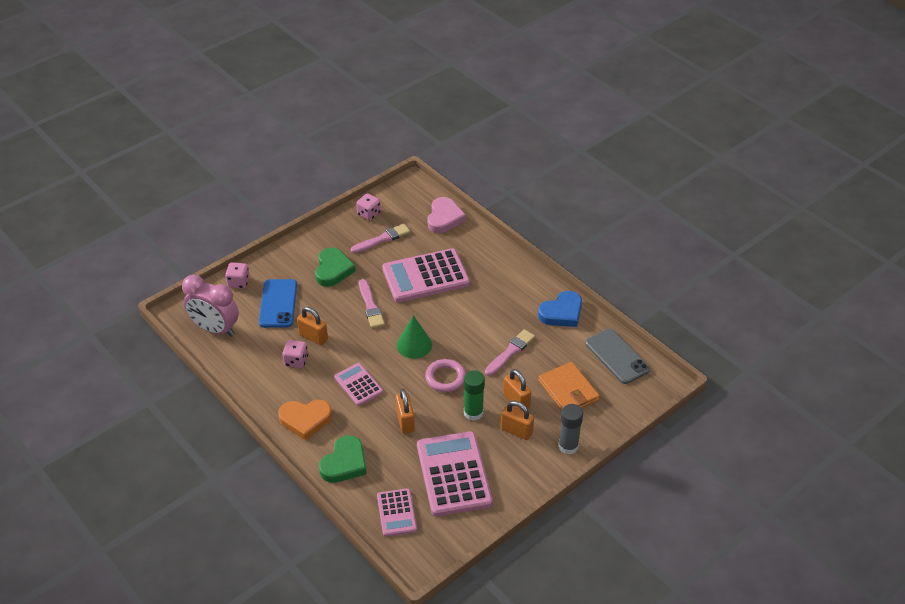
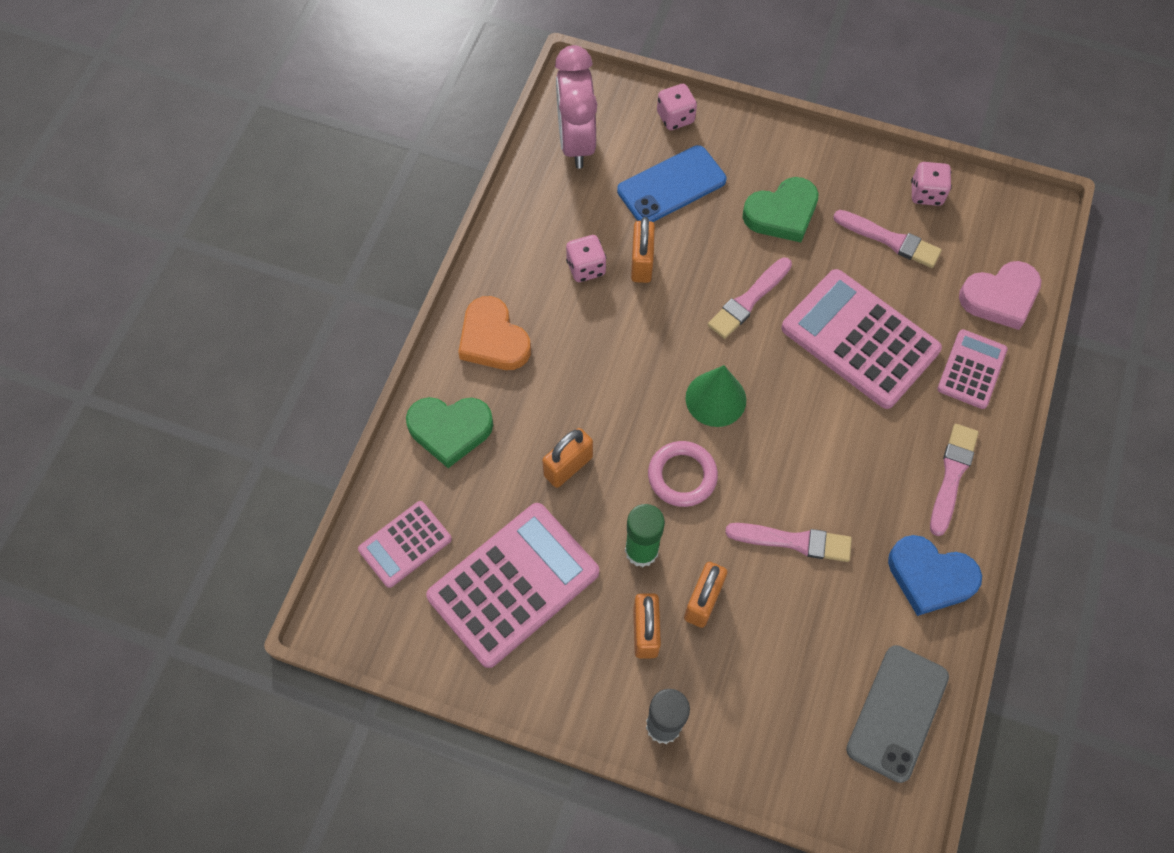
camera: 60 degrees right, 20 degrees up
pink calculator [334,363,383,406] -> pink calculator moved to [937,329,1008,409]
orange wallet [538,362,600,411] -> none
none -> pink brush [930,424,979,536]

